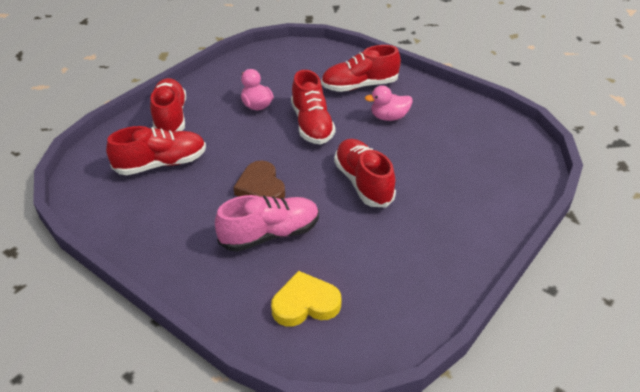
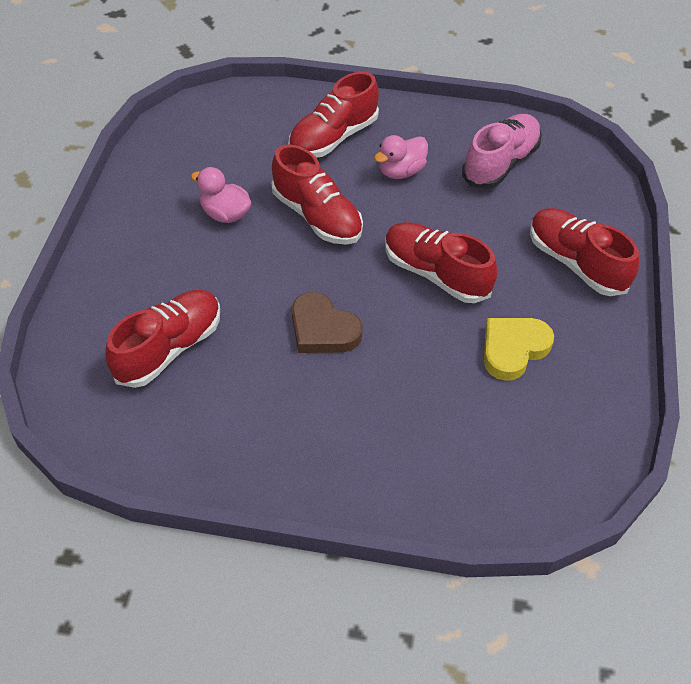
camera: 30 degrees left, 10 degrees up
red shoe [150,78,186,132] -> red shoe moved to [530,208,639,296]
pink shoe [215,195,319,252] -> pink shoe moved to [462,114,542,189]
yellow heart [271,271,342,326] -> yellow heart moved to [484,318,554,381]

